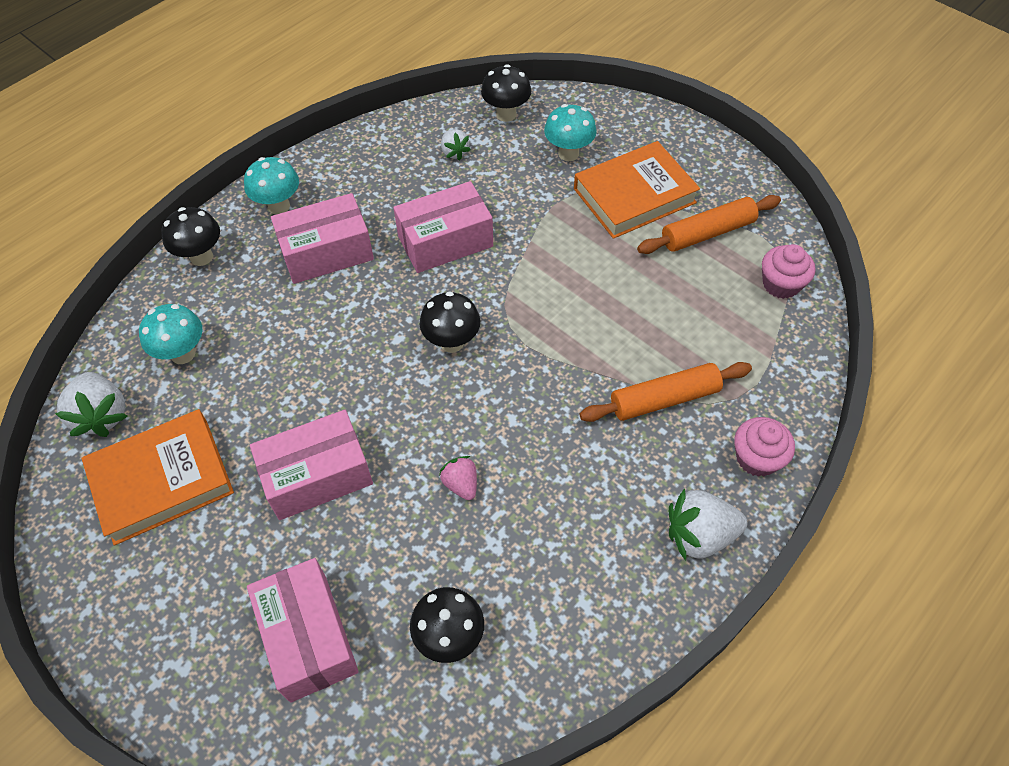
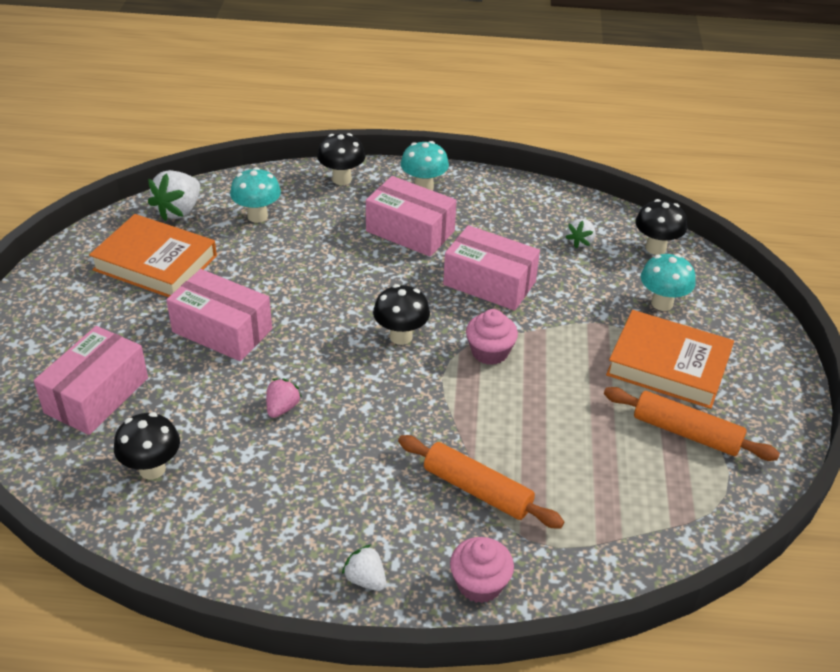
camera: 50 degrees right, 15 degrees down
white strawberry [669,488,748,561] -> white strawberry [342,544,386,591], size x0.58
pink cupcake [762,244,815,299] -> pink cupcake moved to [466,309,518,365]

